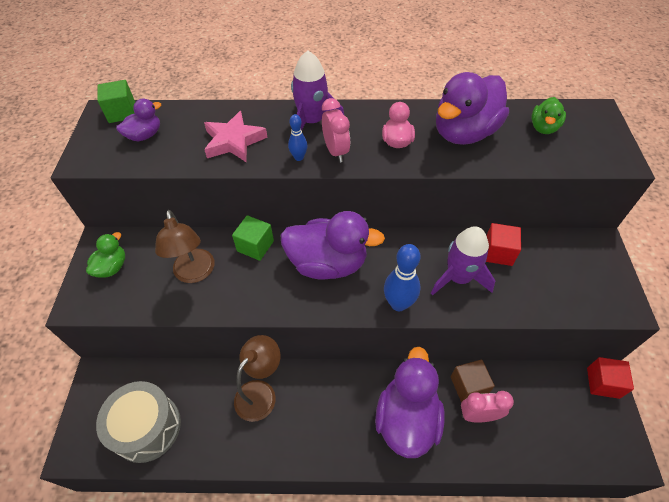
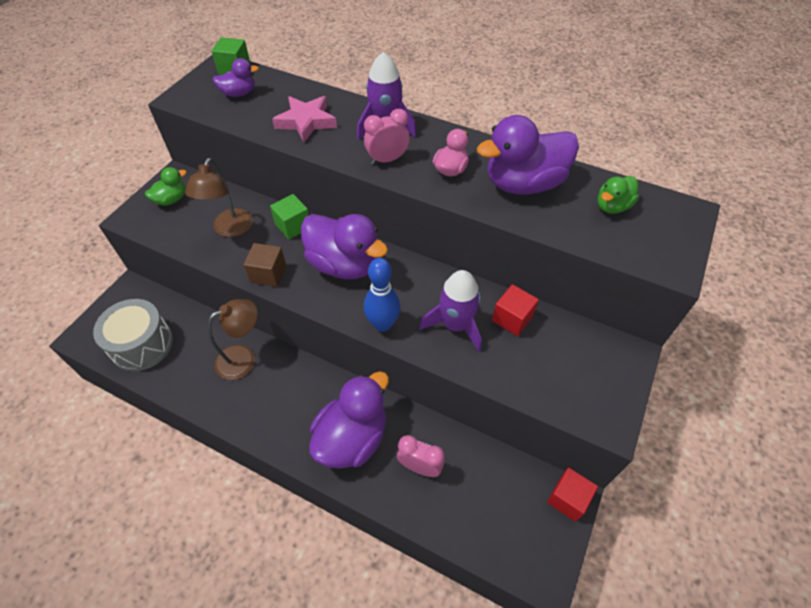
camera: 25 degrees right, 0 degrees up
blue bowling pin [288,114,308,161] -> none
pink clock [322,98,350,162] -> pink clock turned 120 degrees counterclockwise [364,109,410,165]
brown cube [451,359,495,403] -> brown cube moved to [243,243,286,287]

